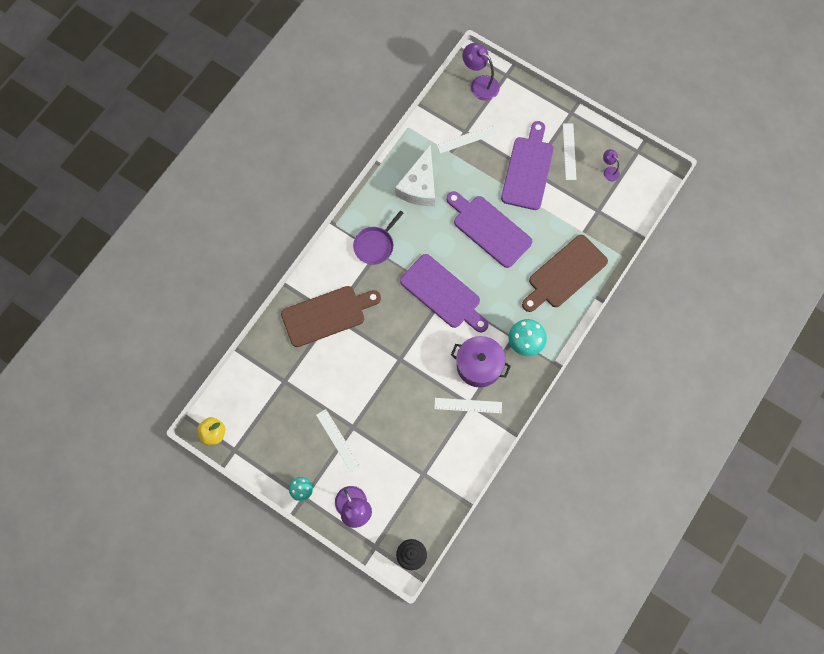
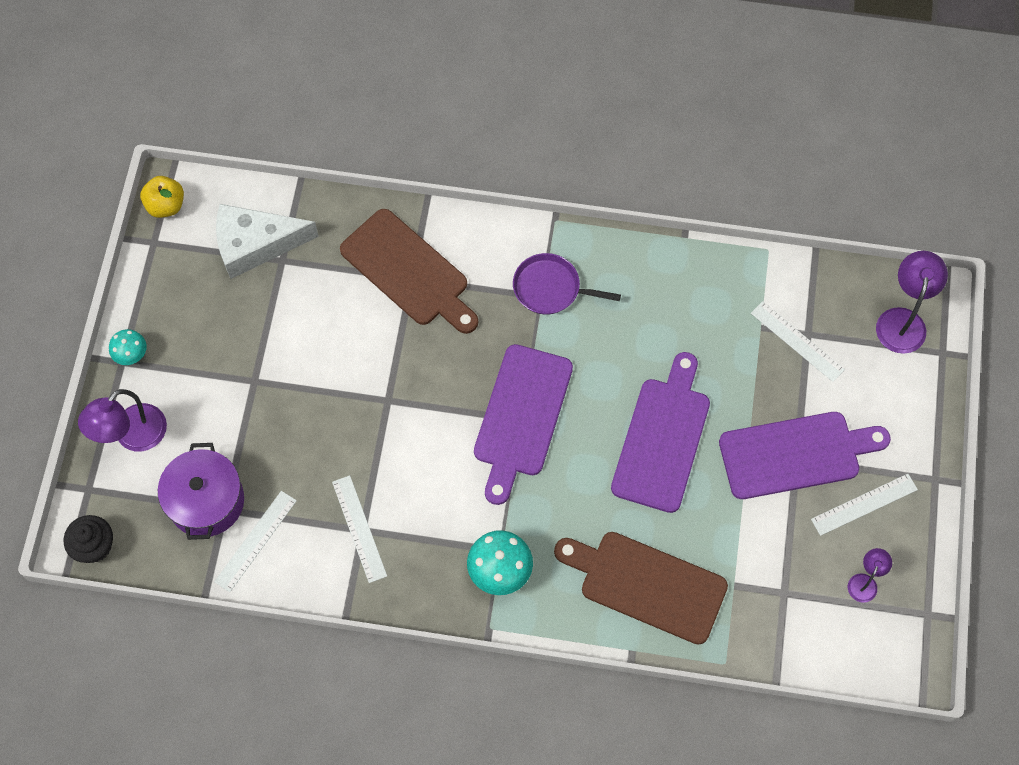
camera: 65 degrees right, 5 degrees down
white ruler [316,409,361,472] -> white ruler moved to [214,491,297,592]
white cheese [395,144,435,206] -> white cheese moved to [216,204,319,279]
purple pot [451,336,511,388] -> purple pot moved to [158,443,244,540]

